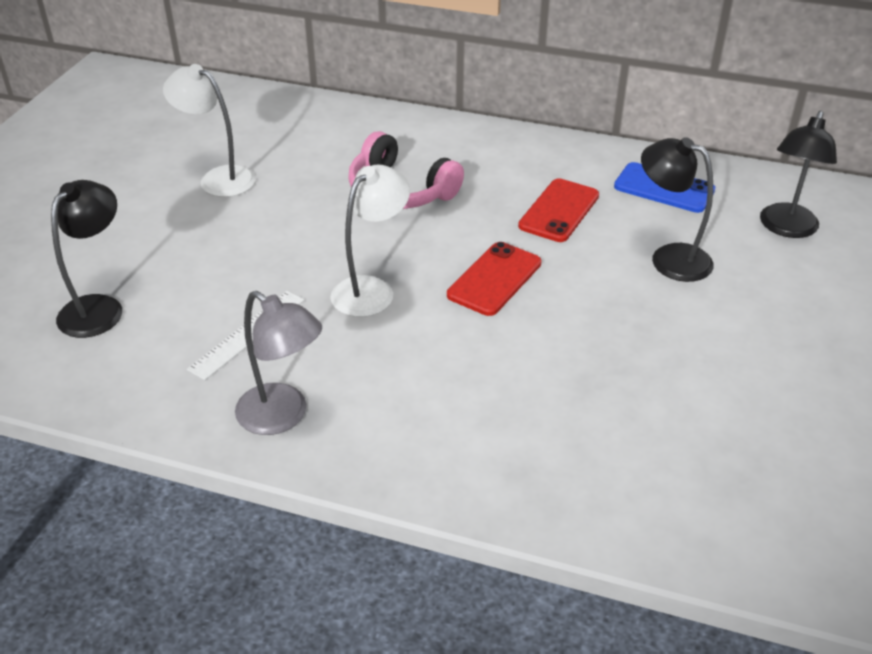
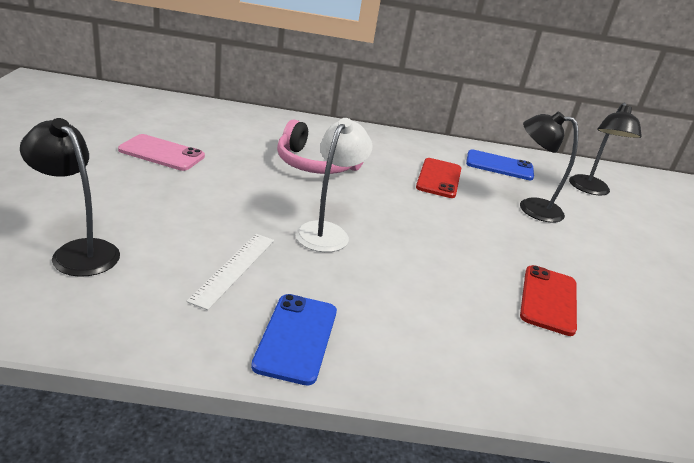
camera: 20 degrees left, 10 degrees down
black lamp [51,180,122,338] -> black lamp turned 60 degrees counterclockwise [20,118,120,277]
white lamp [163,64,256,197] -> pink phone [118,134,205,171]
grey lamp [235,291,322,435] -> blue phone [251,294,337,386]
red phone [447,242,542,316] -> red phone moved to [520,265,577,336]

